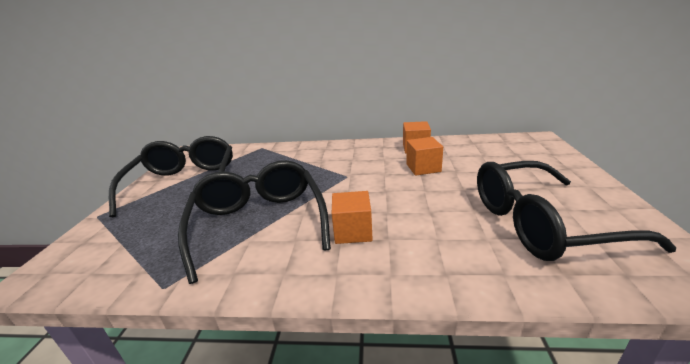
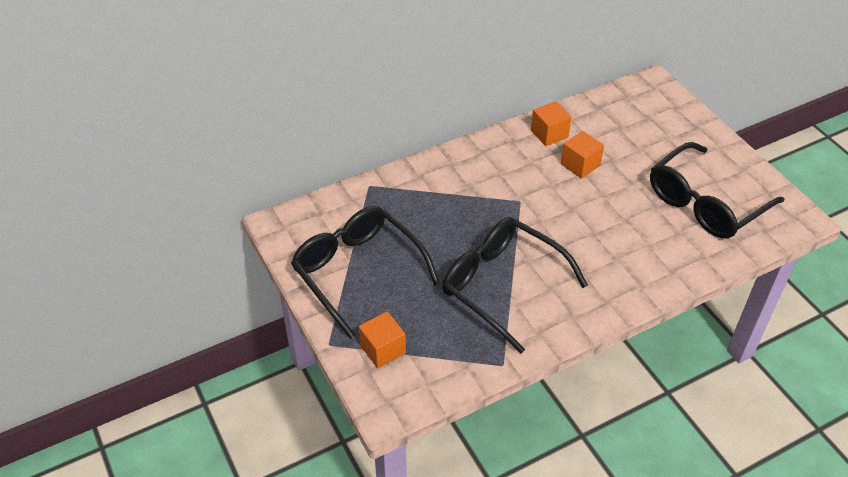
camera: 35 degrees left, 20 degrees up
orange cube [332,191,373,244] -> orange cube moved to [359,311,406,368]

